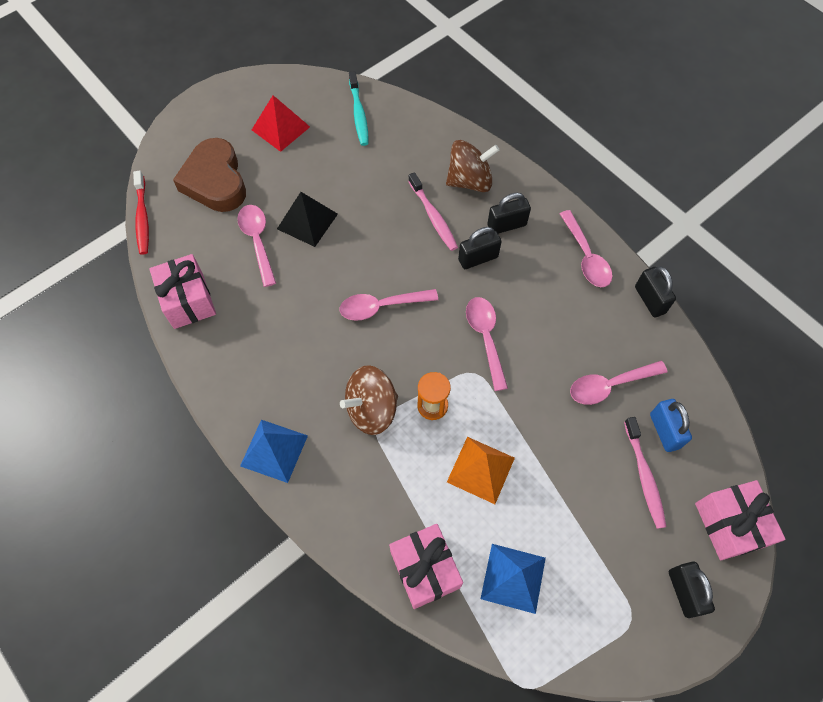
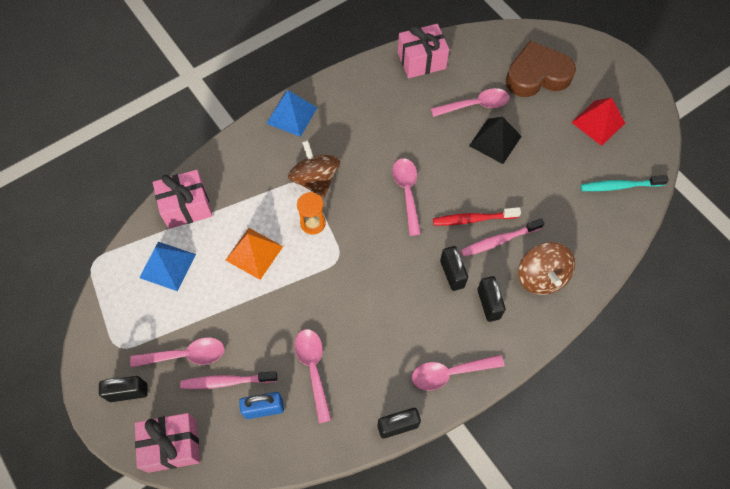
camera: 95 degrees right, 0 degrees up
red toothbrush [133,171,149,255] -> red toothbrush moved to [433,207,521,225]
pink spoon [466,297,508,391] -> pink spoon moved to [130,337,225,367]

